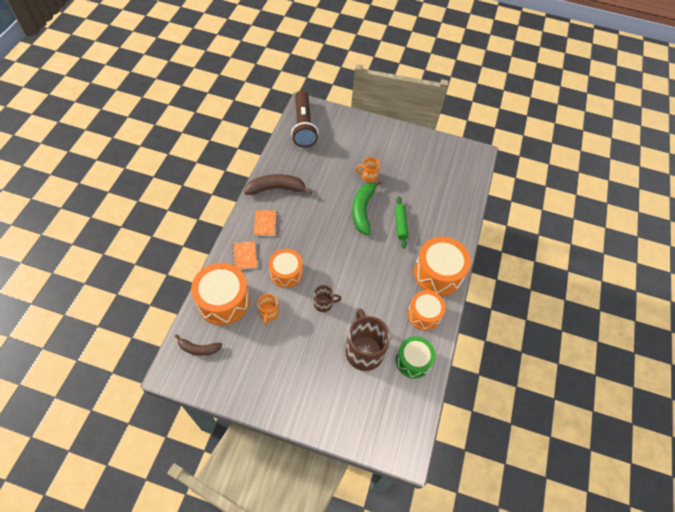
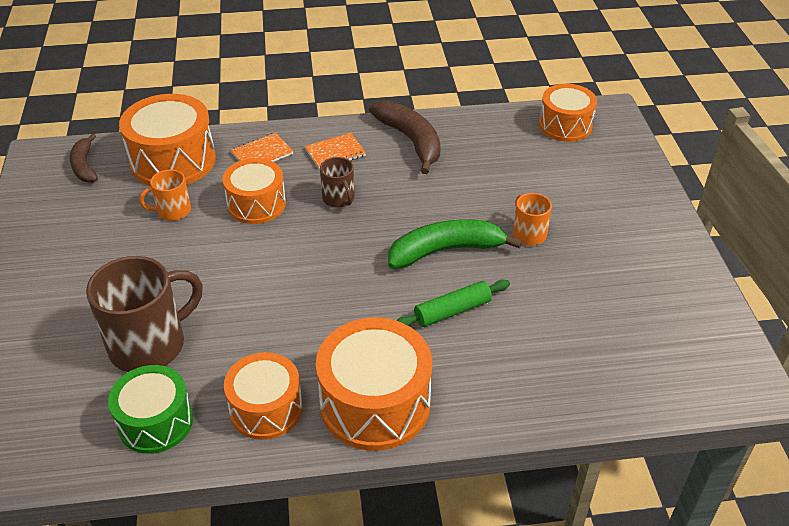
camera: 70 degrees right, 15 degrees down
brown flashlight [291,90,318,147] -> orange drum [539,84,597,142]
brown mug [314,285,342,312] -> brown mug moved to [320,157,355,207]

